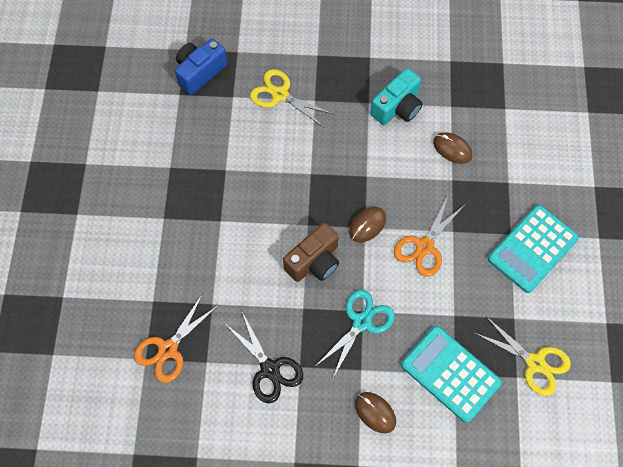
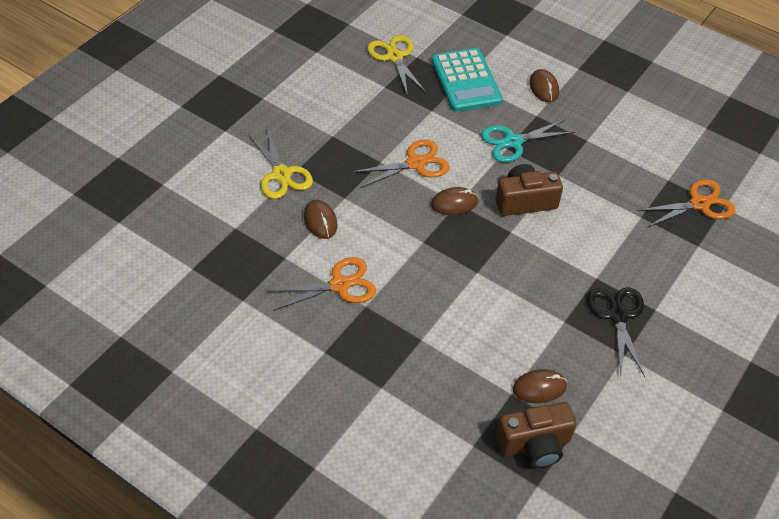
camera: 150 degrees left, 15 degrees down
blue camera [175,39,227,95] -> brown camera [496,402,576,468]
black scissors [225,312,303,403] -> black scissors moved to [587,288,645,377]
yellow scissors [250,69,335,128] -> yellow scissors moved to [248,129,313,199]
turquoise camera [370,68,423,125] -> orange scissors [267,257,376,311]
turquoise calculator [488,205,579,293] -> none
none -> brown mouse [513,369,567,403]

